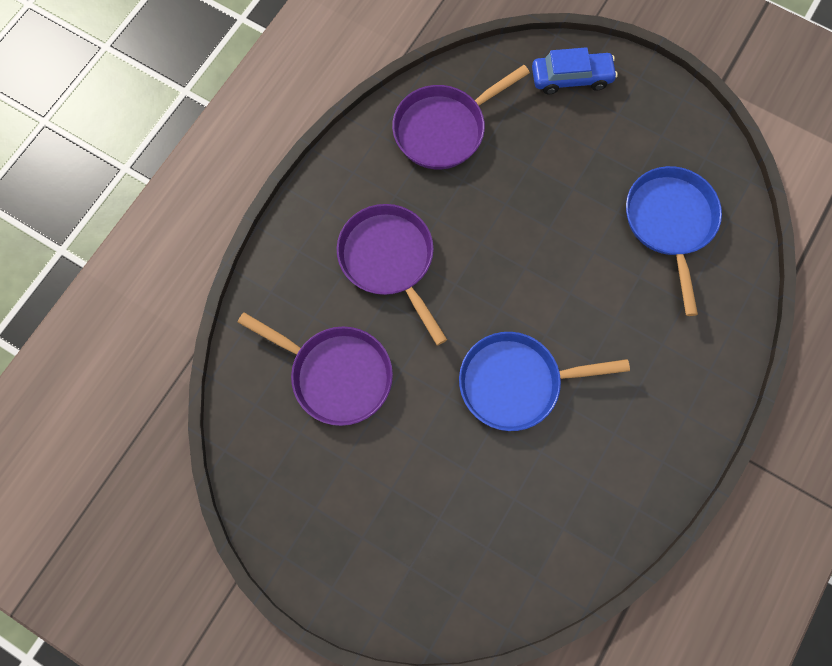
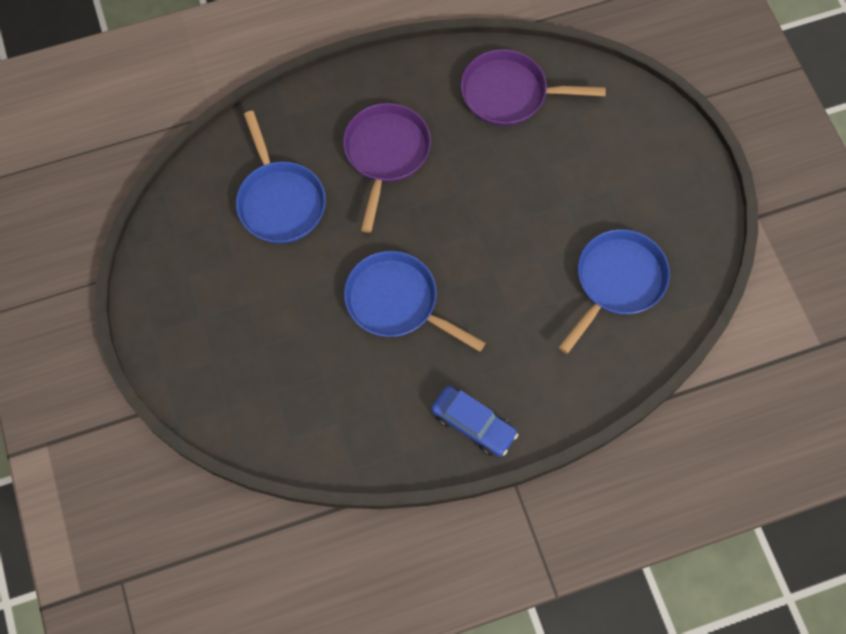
camera: 40 degrees right, 5 degrees down
purple pan [238,312,393,426] -> blue pan [236,111,326,244]
blue car [532,47,618,94] -> blue car moved to [431,386,518,457]

